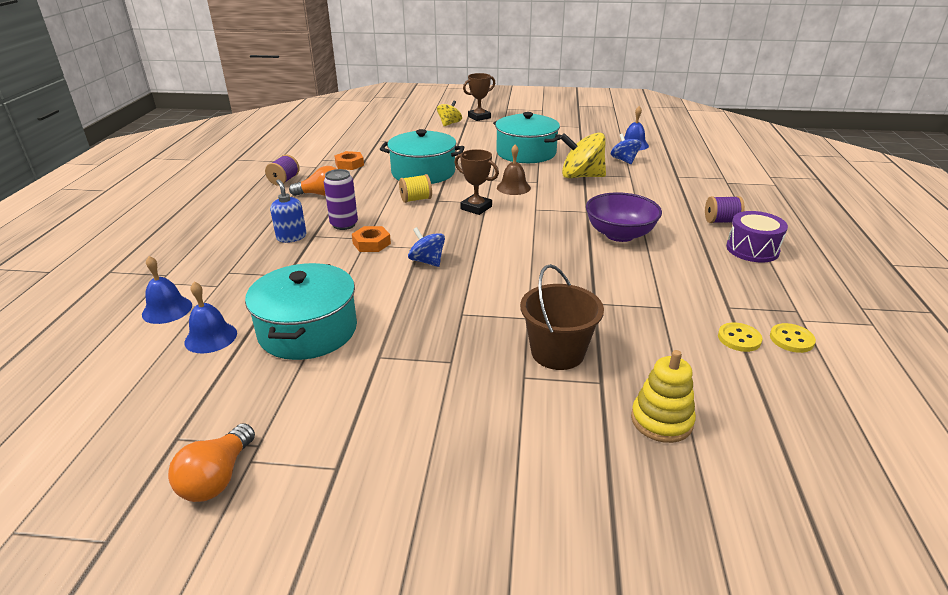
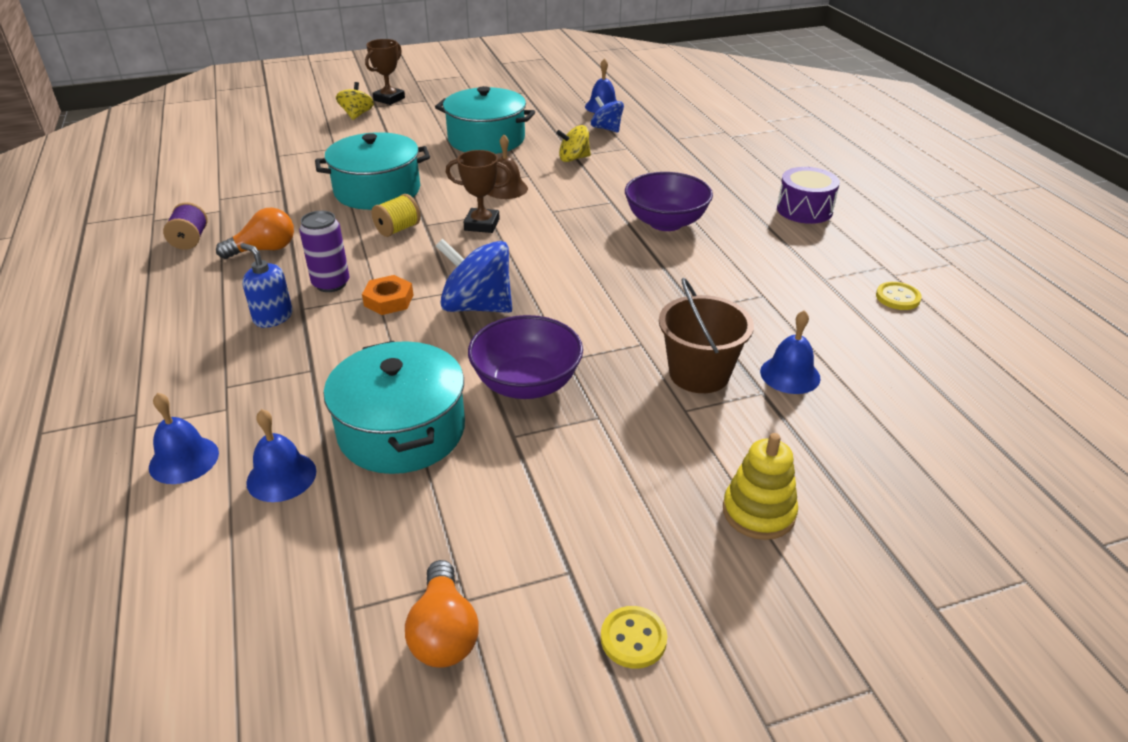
camera: 25 degrees left, 5 degrees up
orange nut [334,151,364,170] -> none
blue spinning top [408,227,445,267] -> blue spinning top [436,239,512,313], size x1.69
yellow spinning top [560,132,606,178] -> yellow spinning top [556,125,591,162], size x0.59
yellow stacking toy [631,350,696,443] -> yellow stacking toy moved to [723,433,798,540]
purple spool [705,196,745,223] -> none
yellow button [718,322,762,352] -> yellow button moved to [601,606,667,669]
none -> purple bowl [468,315,583,399]
none -> blue bell [760,310,821,394]

